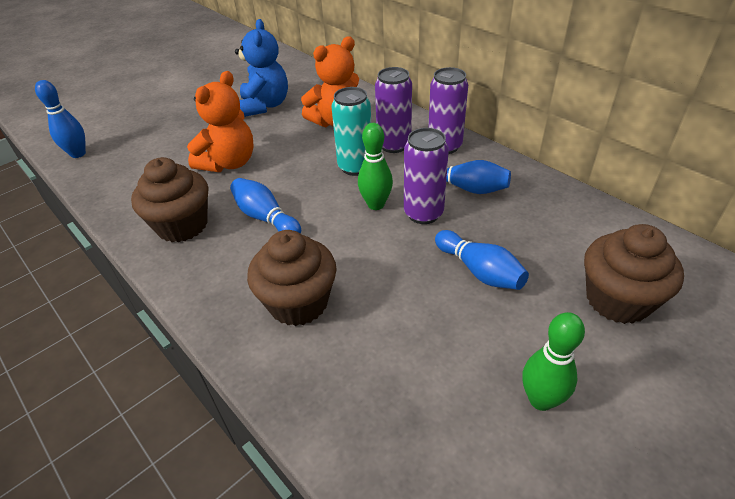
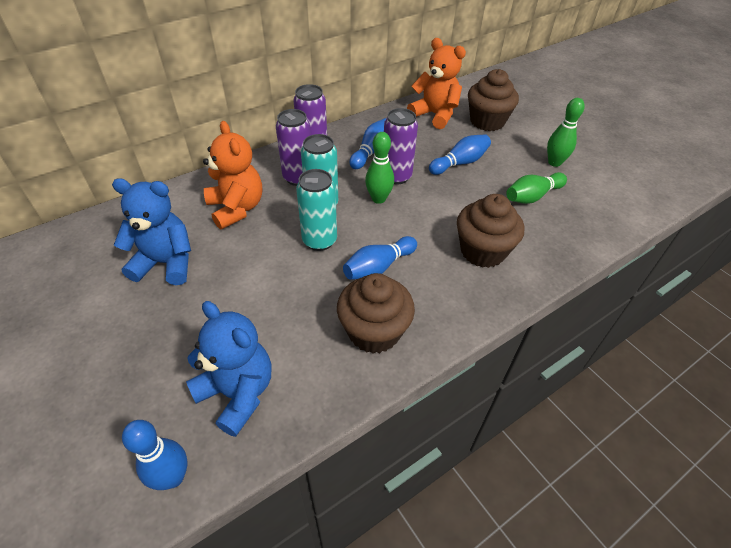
camera: 85 degrees left, 5 degrees up
orange teddy bear [187,71,254,172] -> orange teddy bear moved to [407,38,466,129]
none -> blue teddy bear [186,301,271,437]
none -> turquoise can [296,169,337,251]
none -> green bowling pin [506,172,567,204]

